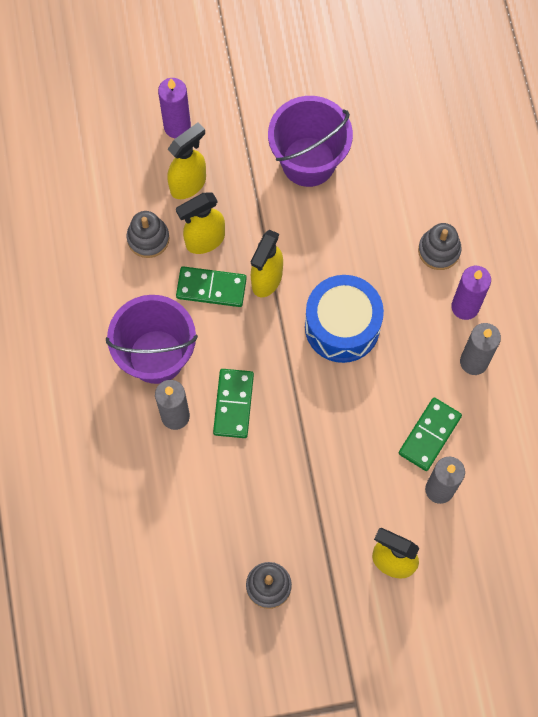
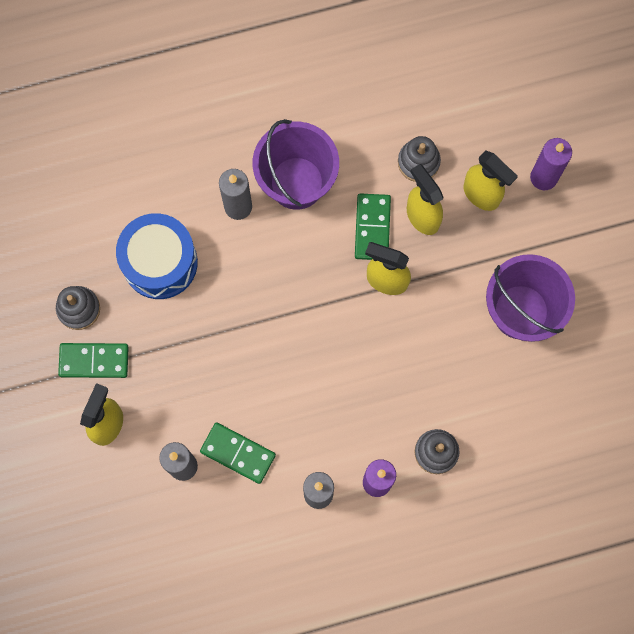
camera: 85 degrees right, 5 degrees up
green domino [213,369,254,438] -> green domino moved to [58,343,129,378]
blue drum [305,275,384,363] -> blue drum moved to [116,213,198,299]

